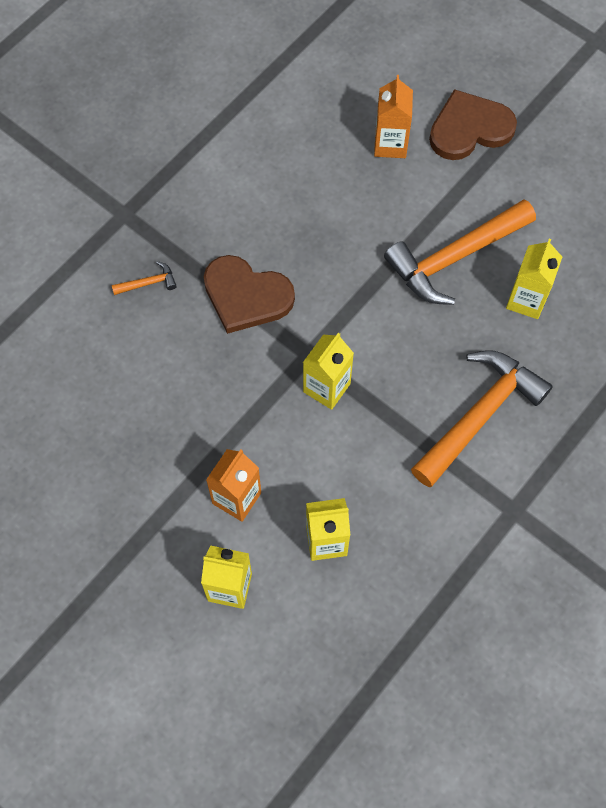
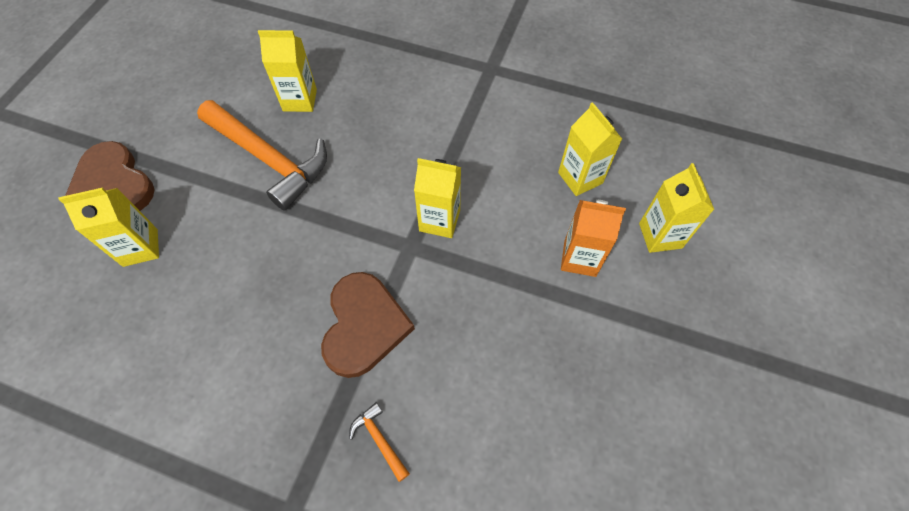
camera: 110 degrees left, 5 degrees down
orange carton [374,75,413,158] -> yellow carton [58,188,159,267]
orange hammer [411,350,553,487] -> none

